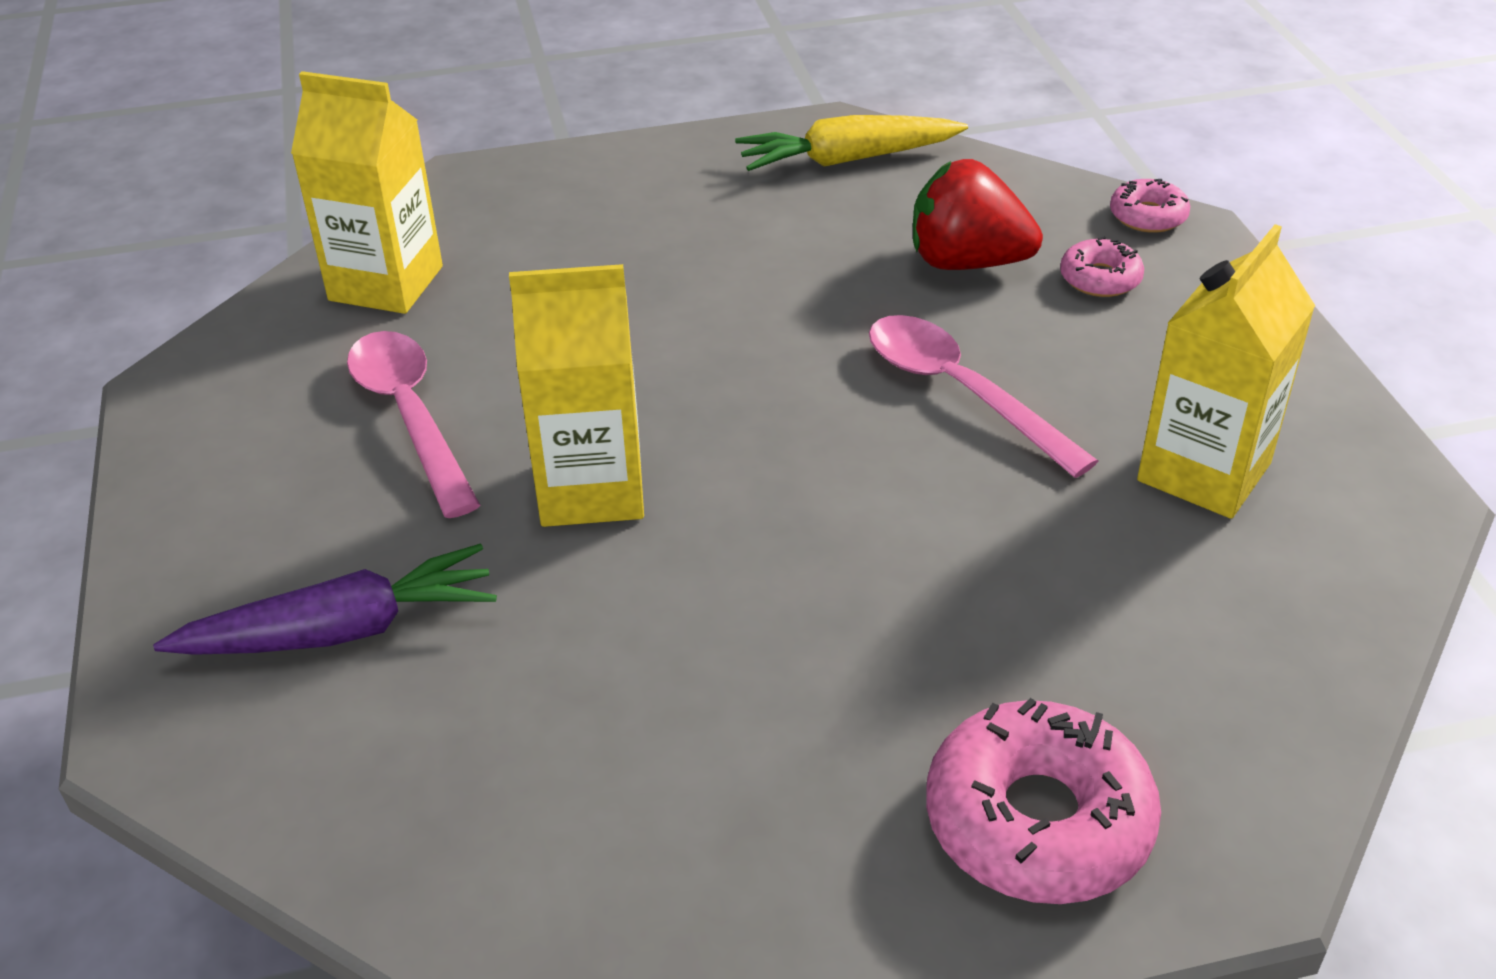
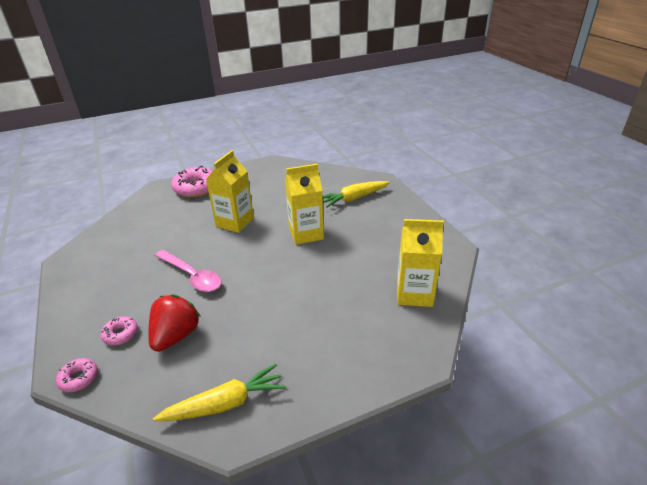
camera: 170 degrees right, 5 degrees down
purple carrot [153,544,497,655] -> yellow carrot [322,181,390,208]
pink spoon [347,331,480,518] -> none
red strawberry [913,159,1043,270] -> red strawberry turned 75 degrees counterclockwise [148,294,201,352]
yellow carton [1137,224,1315,519] -> yellow carton moved to [206,150,254,233]

